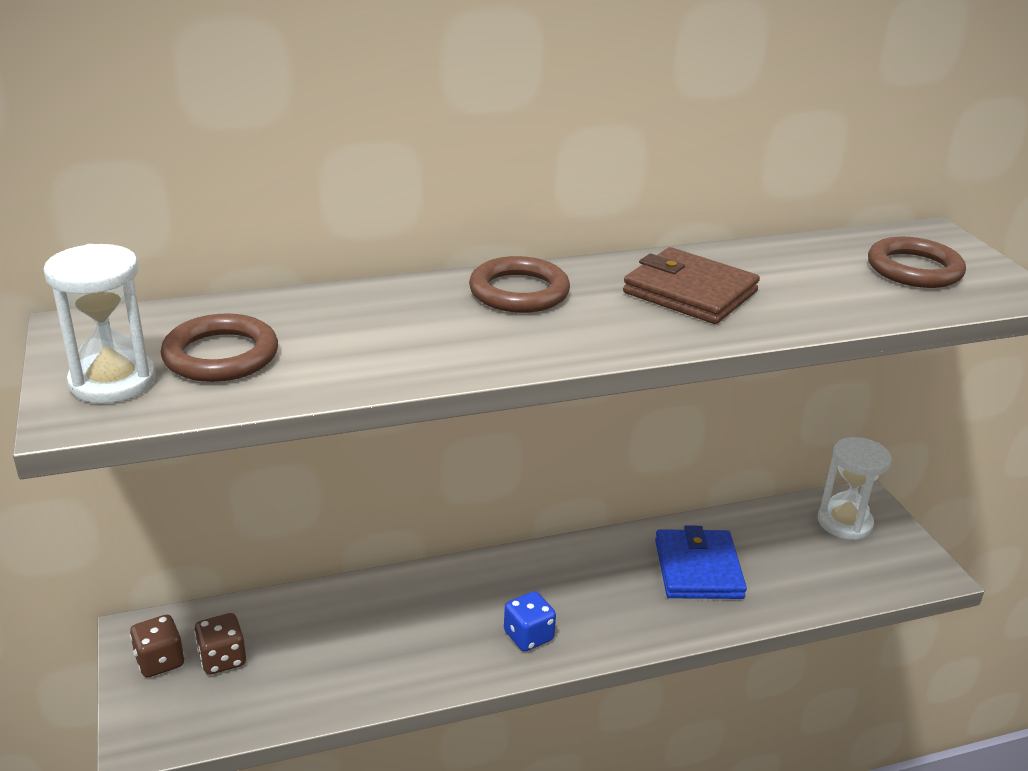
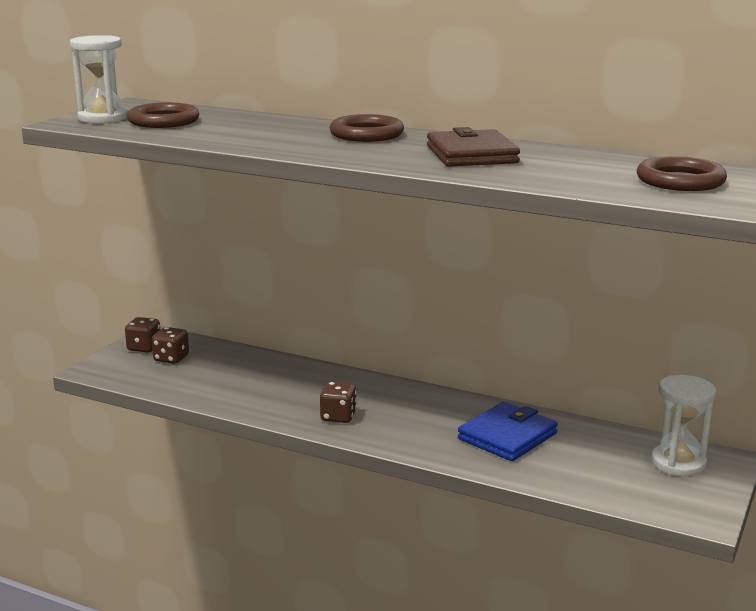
camera: 45 degrees right, 10 degrees down
blue dice [504,591,556,651] -> brown dice [320,382,357,423]

